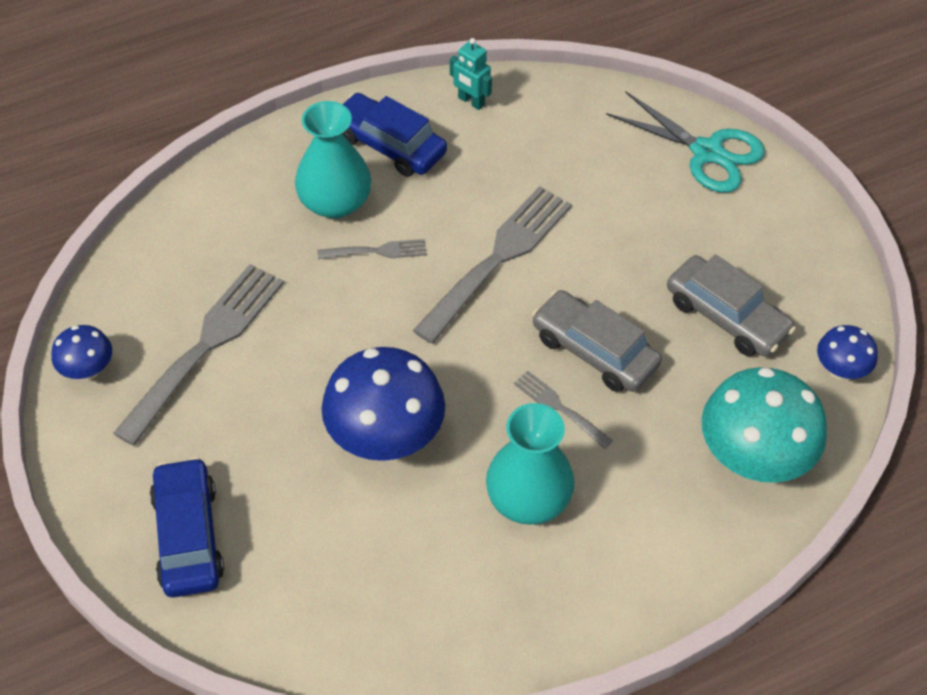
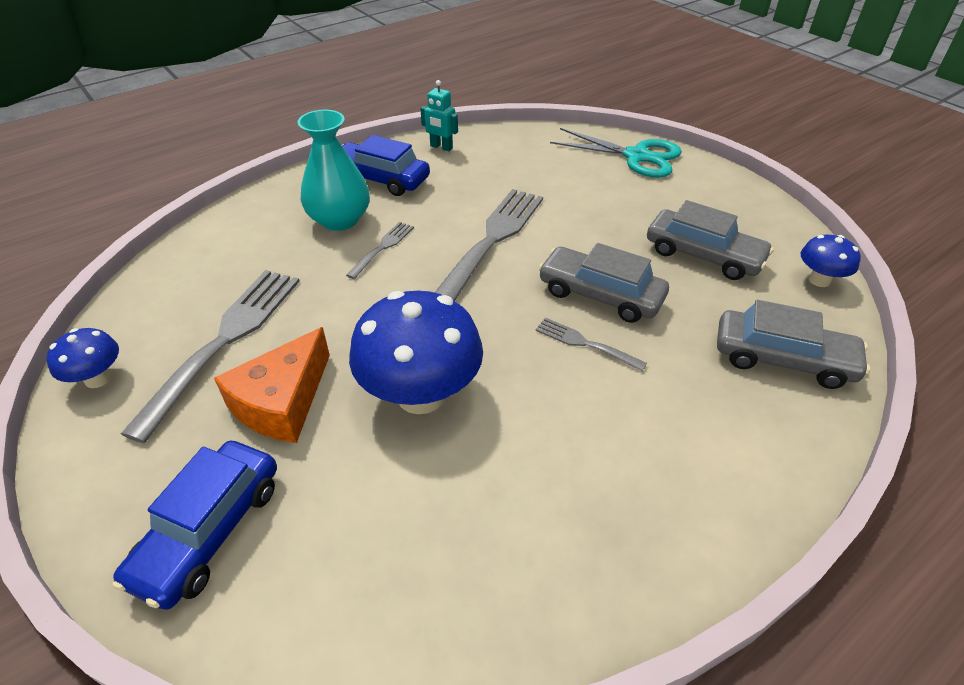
camera: 10 degrees left, 10 degrees down
blue car [150,457,224,597] -> blue car turned 135 degrees counterclockwise [113,441,277,610]
grey fork [318,239,426,259] -> grey fork turned 45 degrees counterclockwise [346,222,414,279]
turquoise vase [486,403,575,525] -> none
turquoise mushroom [702,367,827,483] -> grey car [717,300,870,389]
none -> orange cheese [214,327,330,443]

